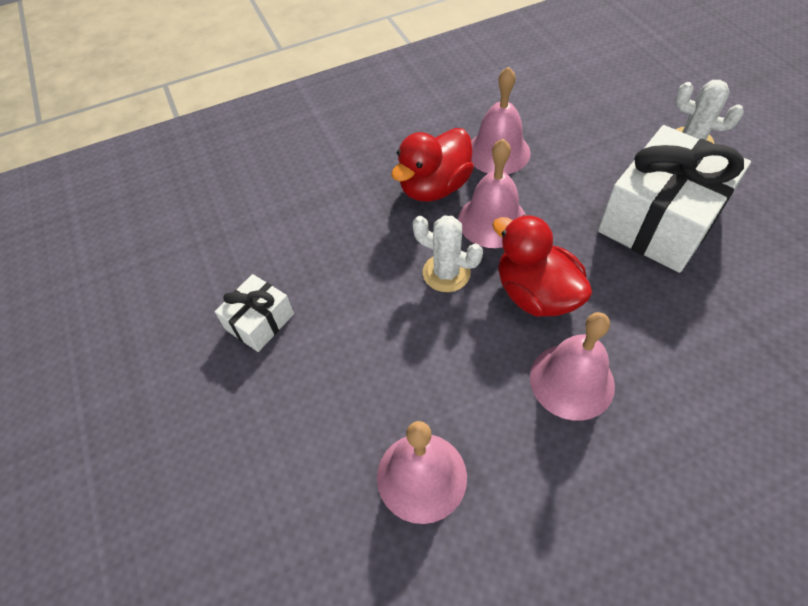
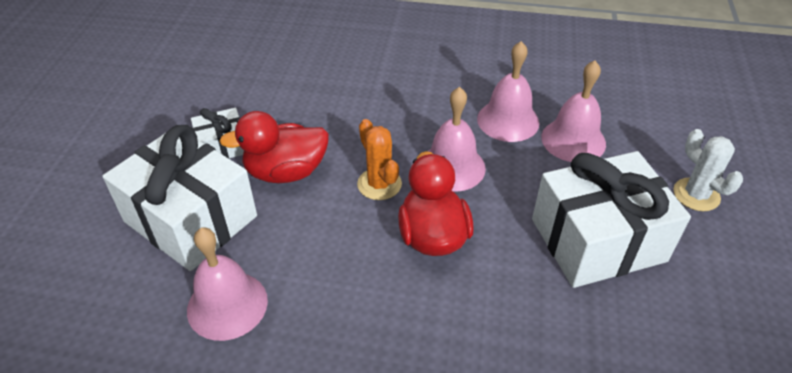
camera: 30 degrees right, 10 degrees down
red duck [391,128,474,202] -> red duck moved to [219,111,329,183]
white cactus [412,216,483,292] -> orange cactus [357,119,402,200]
pink bell [530,312,615,421] -> pink bell moved to [541,60,606,162]
none -> white gift [103,125,257,271]

